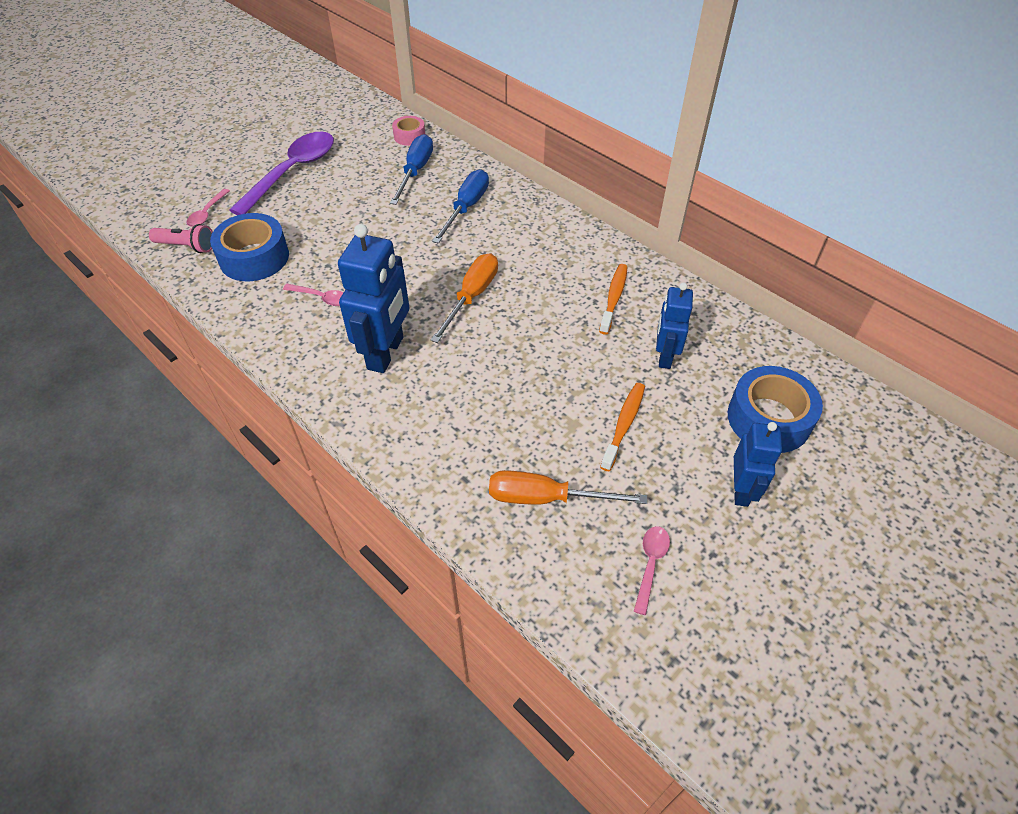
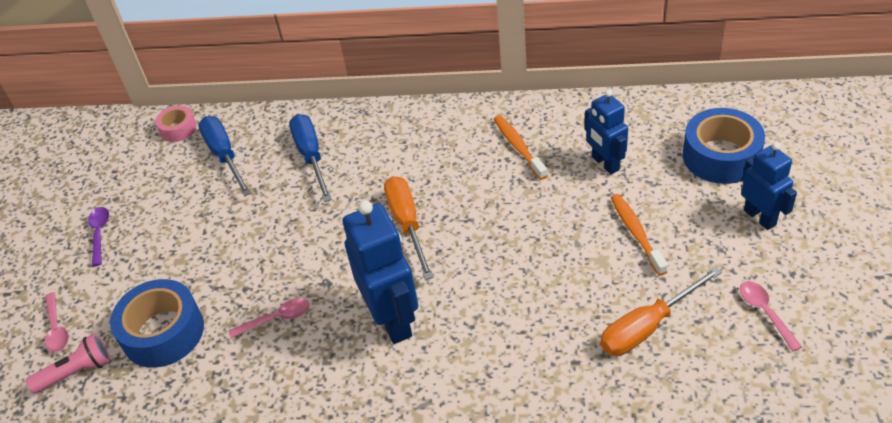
camera: 35 degrees left, 5 degrees down
purple spoon [229,132,334,215] -> purple spoon [88,207,109,266], size x0.44

